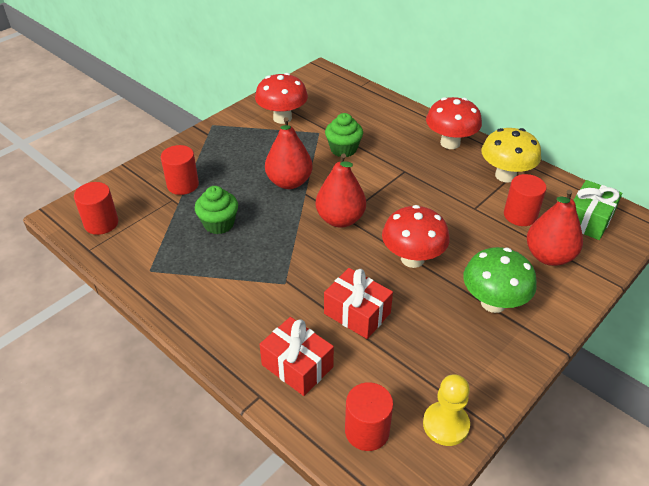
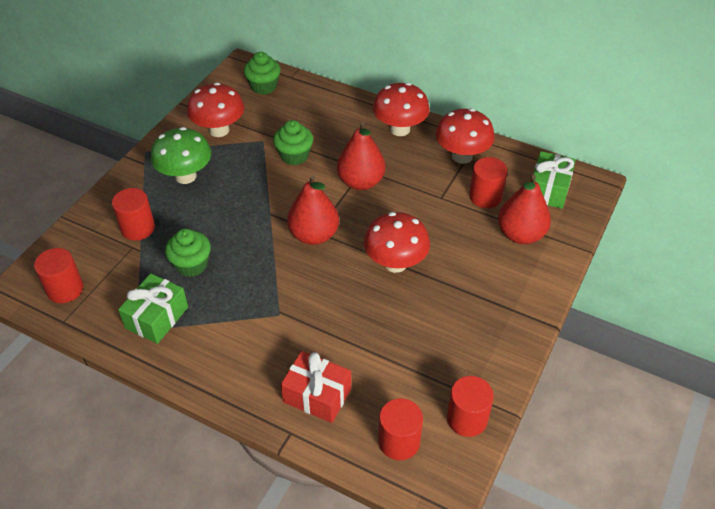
camera: 15 degrees left, 5 degrees up
red pear [265,117,313,189] -> red pear moved to [337,121,386,190]
red gift [324,268,393,339] -> none
yellow pawn [423,374,470,446] -> red cylinder [447,376,494,437]
green mushroom [463,247,537,313] -> green mushroom moved to [151,127,211,184]
yellow mushroom [481,128,541,183] -> red mushroom [436,108,495,164]
none -> green gift [118,273,188,344]
none -> green cupcake [244,52,281,95]

